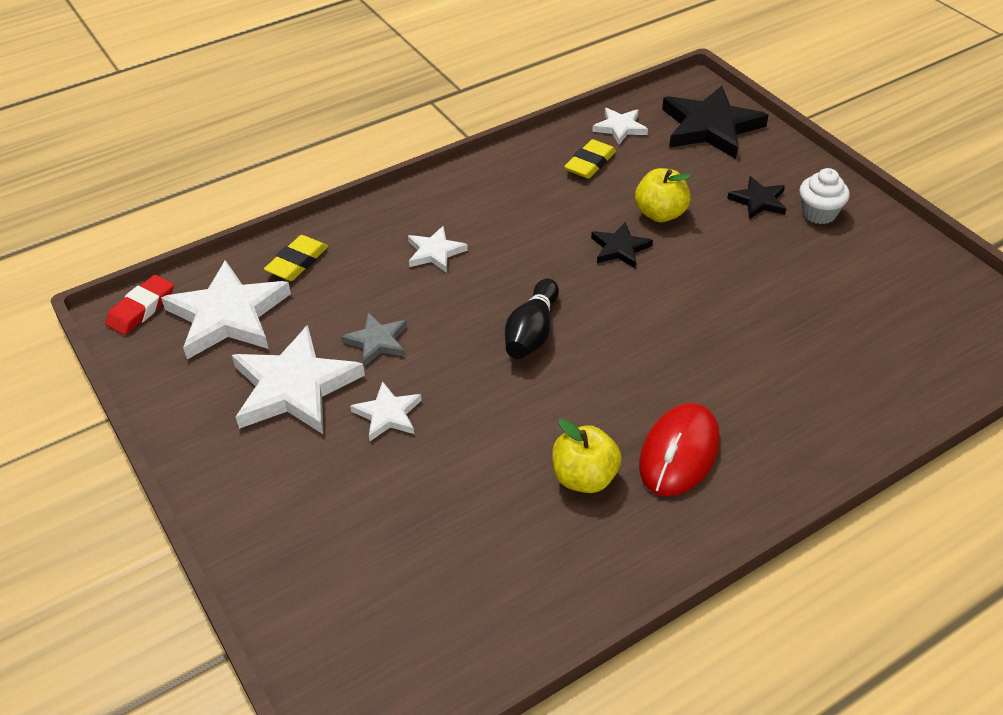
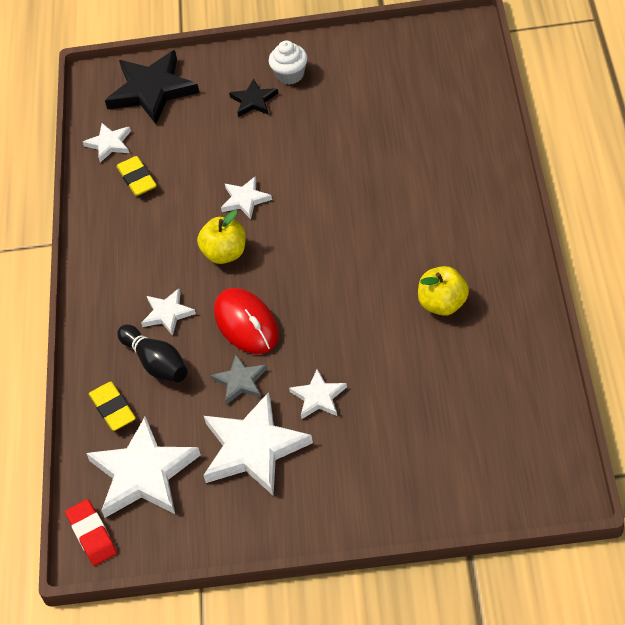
camera: 55 degrees left, 5 degrees up
black bowling pin [505,279,559,359] -> black bowling pin moved to [117,325,188,382]
black star [591,222,653,268] -> white star [221,176,272,219]
yellow apple [635,168,691,222] -> yellow apple moved to [197,210,246,264]
red mouse [639,403,720,496] -> red mouse moved to [214,288,279,354]

